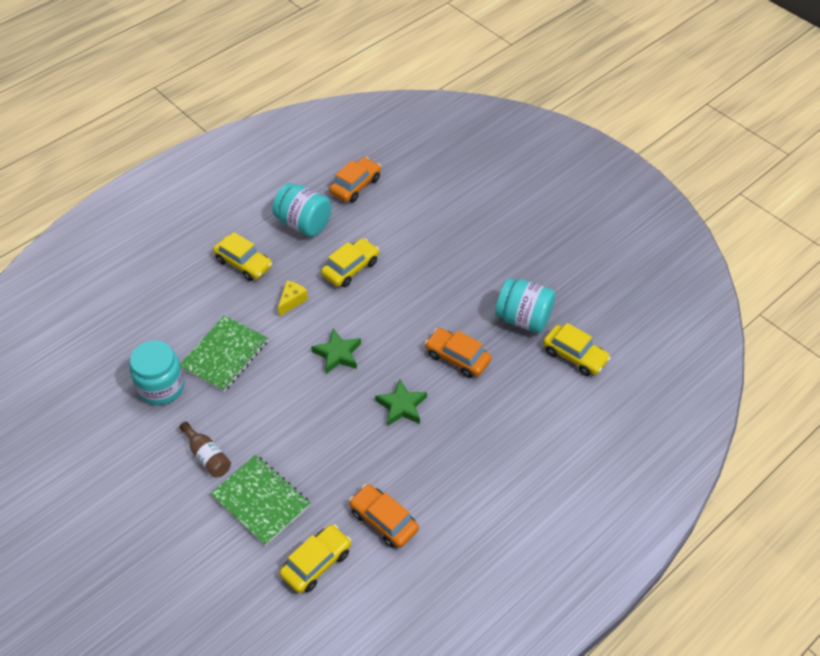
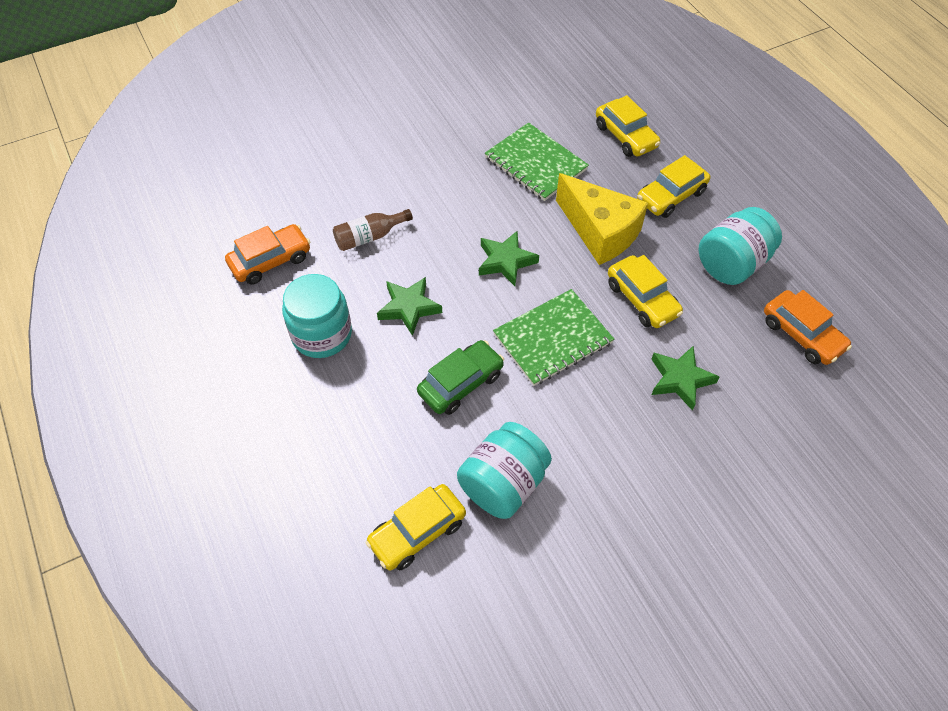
camera: 105 degrees right, 5 degrees up
turquoise jar [130,340,185,405] -> turquoise jar moved to [282,274,352,358]
brown bottle [179,421,231,477] -> brown bottle moved to [333,209,413,251]
green notebook [210,455,310,546] -> green notebook moved to [493,289,614,386]
yellow cheese [278,281,308,317] -> yellow cheese [556,173,648,265], size x2.11
yellow car [280,524,351,593] -> yellow car moved to [596,95,661,157]
orange car [425,328,492,378] -> green car [417,340,504,415]
none -> green star [651,345,719,410]

